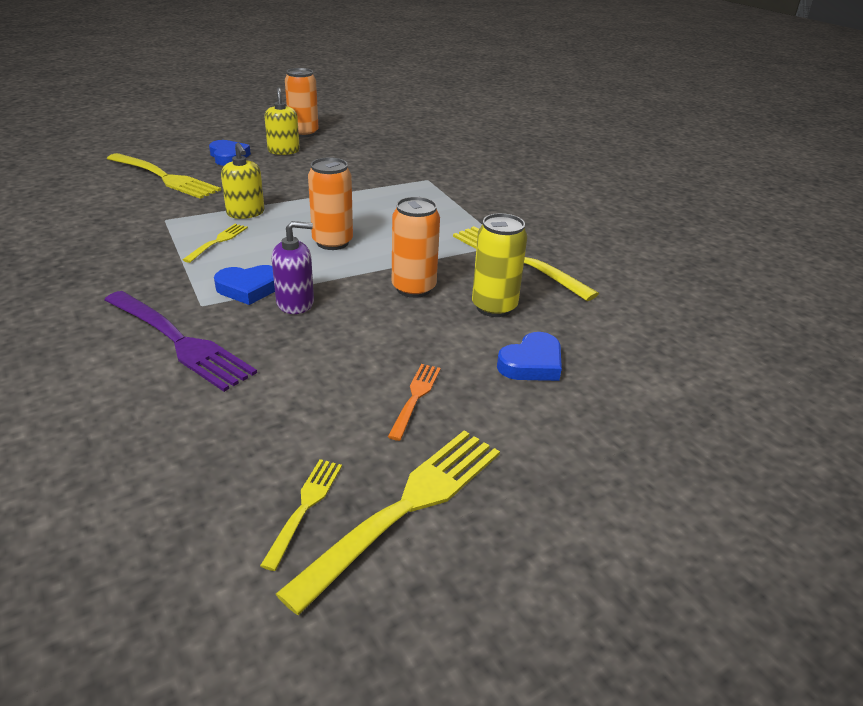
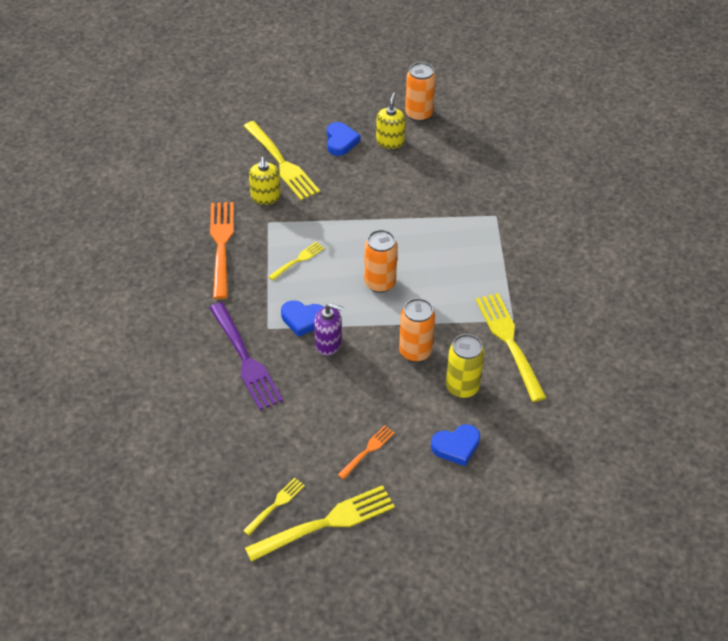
camera: 25 degrees right, 15 degrees up
yellow soap dispenser [221,143,264,219] -> yellow soap dispenser moved to [249,157,281,205]
none -> orange fork [210,202,234,299]

